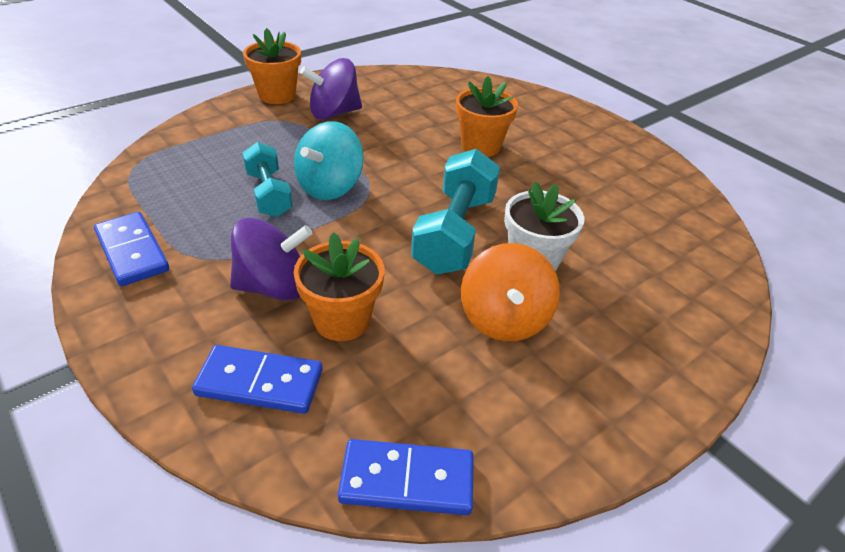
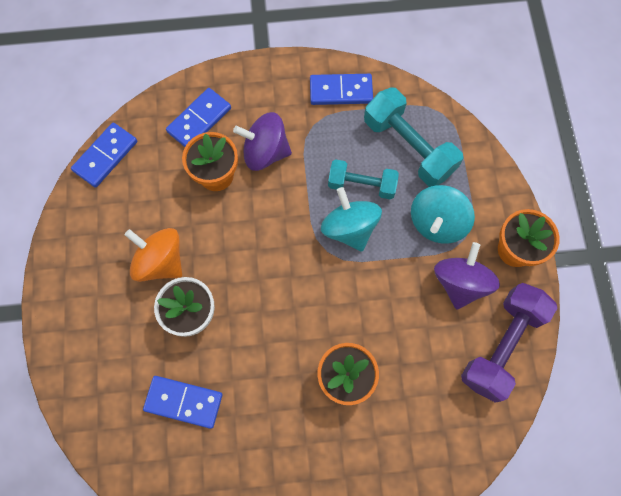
camera: 125 degrees right, 30 degrees up
purple spinning top [230,218,313,300] -> purple spinning top turned 75 degrees clockwise [233,112,292,171]
turquoise dumbbell [411,149,500,275] -> turquoise dumbbell moved to [364,87,463,187]
none -> blue domino [143,376,223,429]
none -> turquoise spinning top [411,185,475,244]
none -> purple dumbbell [461,283,557,402]

